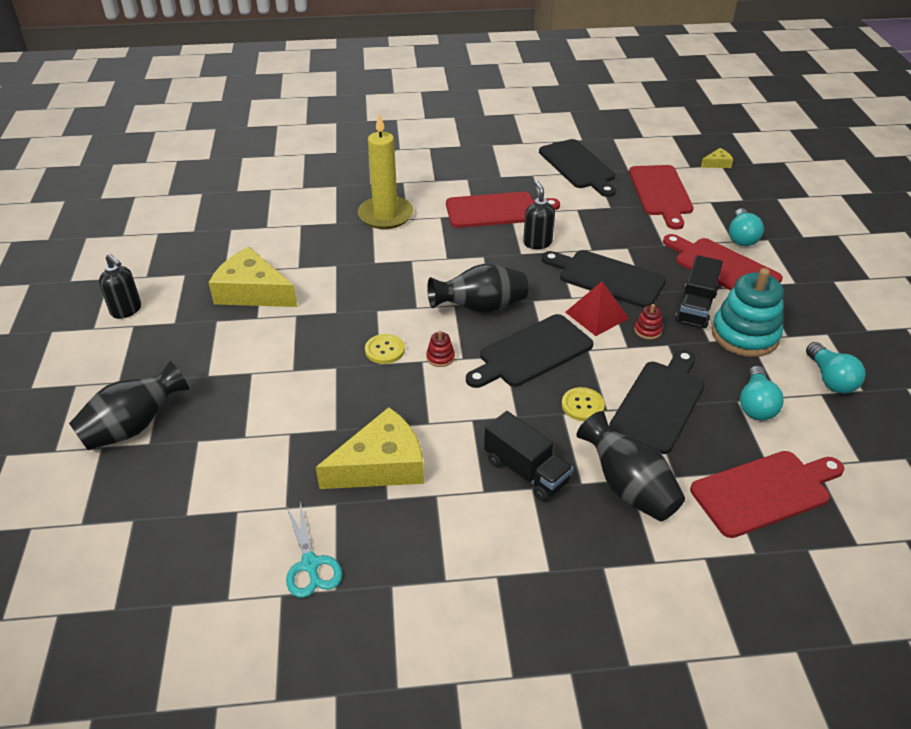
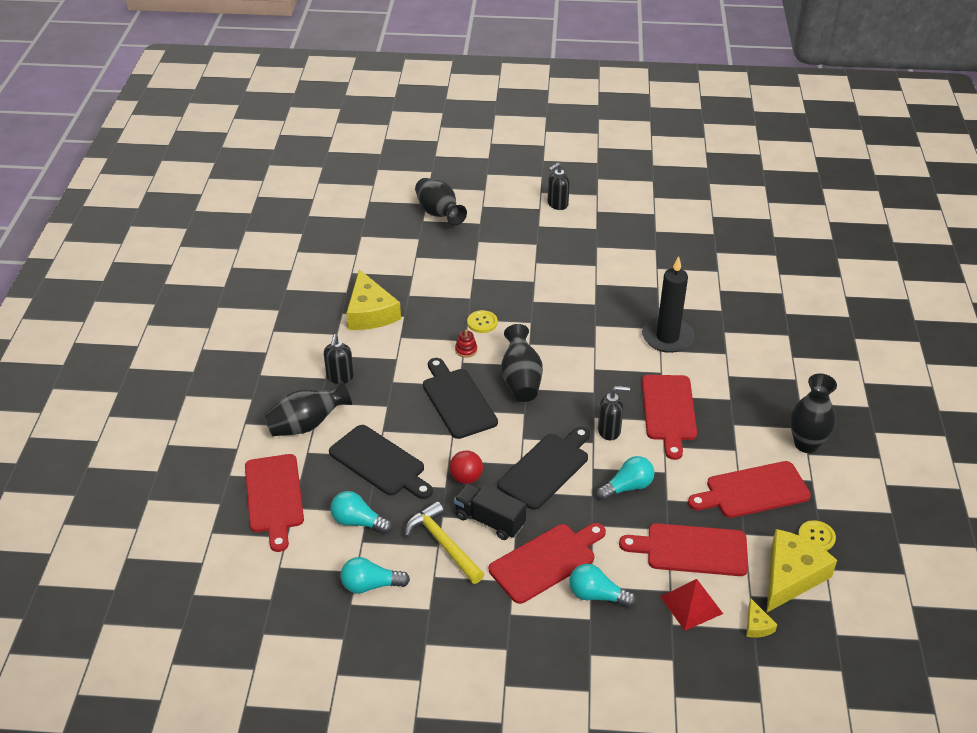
camera: 100 degrees right, 0 degrees up
yellow cheese [209,247,297,307] -> yellow cheese moved to [767,529,837,612]
turquoise scissors [286,503,342,598] -> none
yellow candle [358,113,413,229] -> black candle [642,256,694,353]
black truck [484,411,573,502] -> black soap dispenser [324,334,354,384]
black cutting board [539,139,616,197] -> red cutting board [688,461,811,518]
yellow button [562,387,605,421] -> yellow button moved to [798,520,836,551]
red pyramid [565,282,629,336] -> red pyramid moved to [660,579,723,631]
red stacking toy [634,304,663,340] -> red ball [449,450,483,484]
turquoise stacking toy [711,268,784,357] -> yellow hammer [405,501,484,584]
none -> turquoise light bulb [597,456,654,501]
none -> black vase [790,374,837,453]

